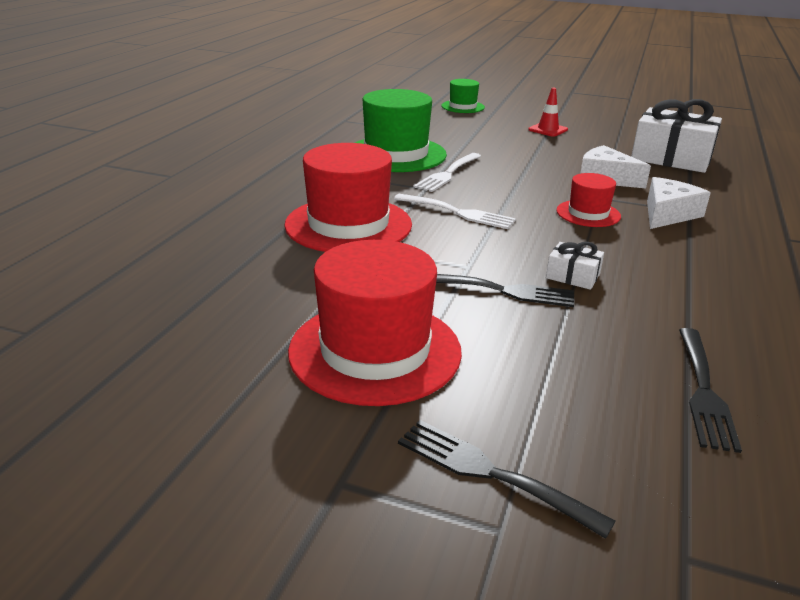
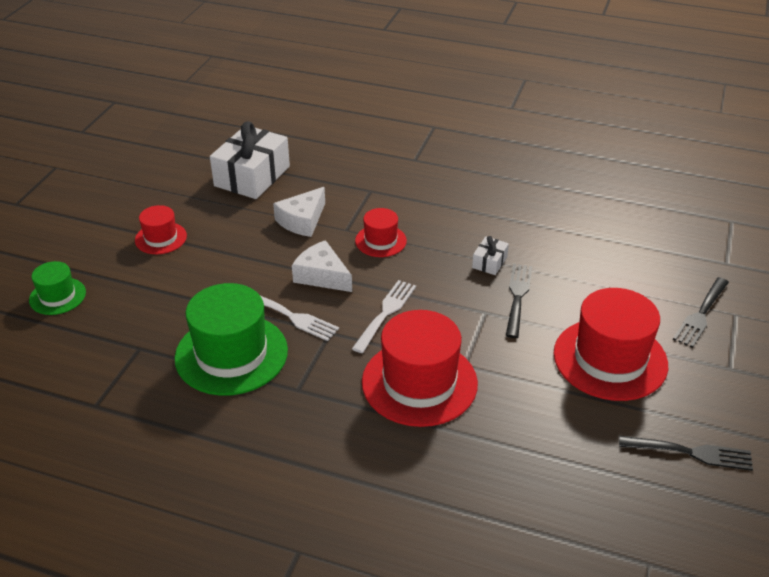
camera: 90 degrees left, 10 degrees up
red traffic cone [528,88,568,137] -> red hat [135,205,187,254]
white cheese [647,177,711,229] -> white cheese moved to [292,240,352,292]
black fork [679,328,742,453] -> black fork moved to [619,436,753,471]

